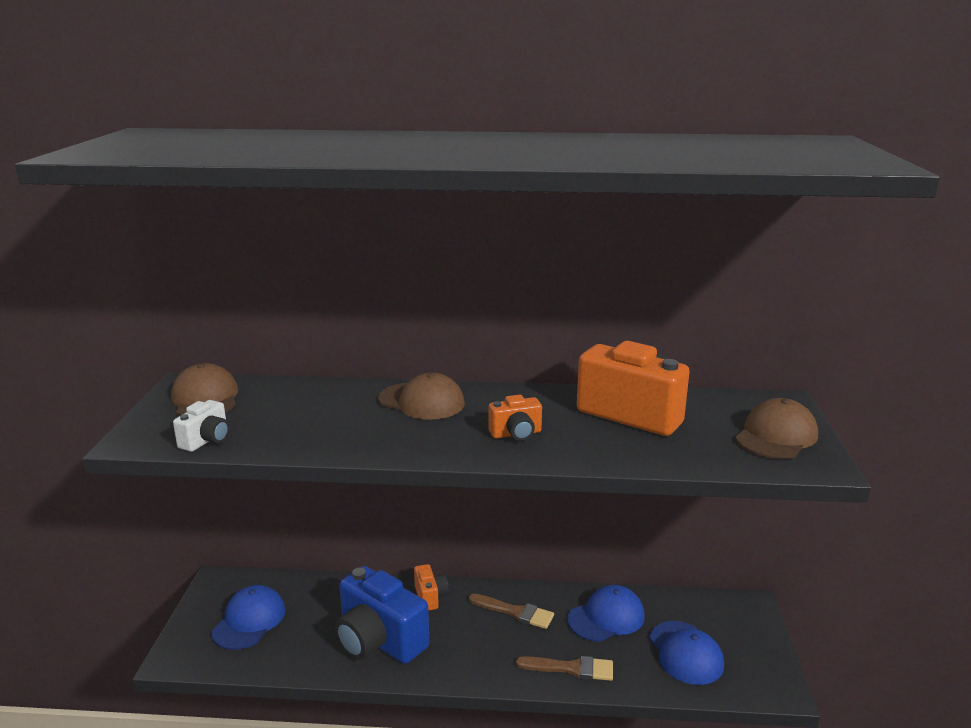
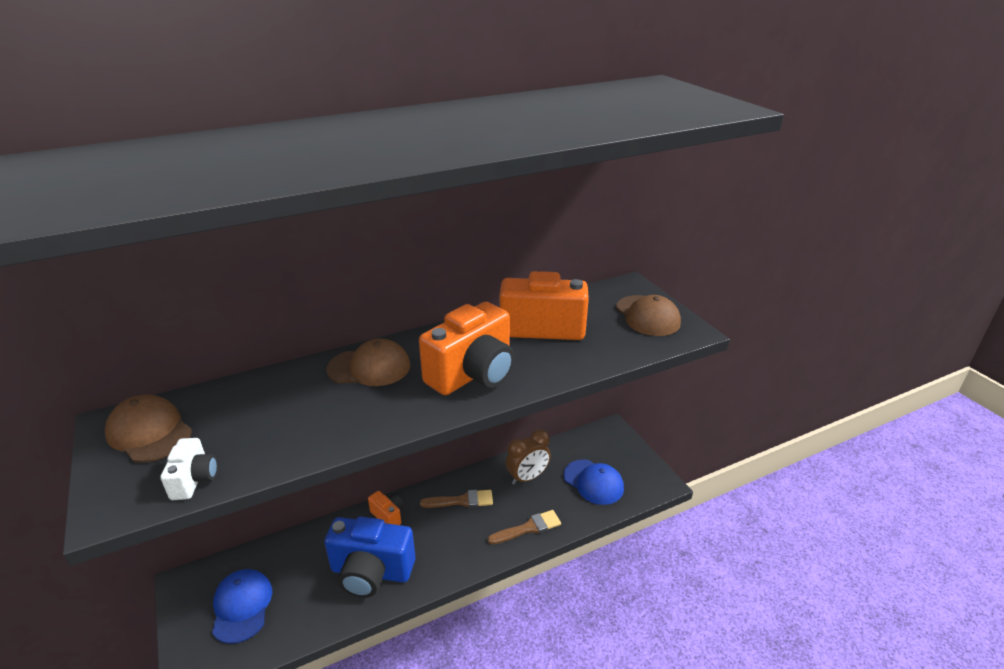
camera: 30 degrees left, 10 degrees up
orange camera [488,395,542,441] -> orange camera [419,302,515,395], size x2.08
blue cap [567,585,645,642] -> brown clock [506,429,551,485]
brown cap [735,398,818,459] -> brown cap turned 150 degrees clockwise [616,295,681,336]

